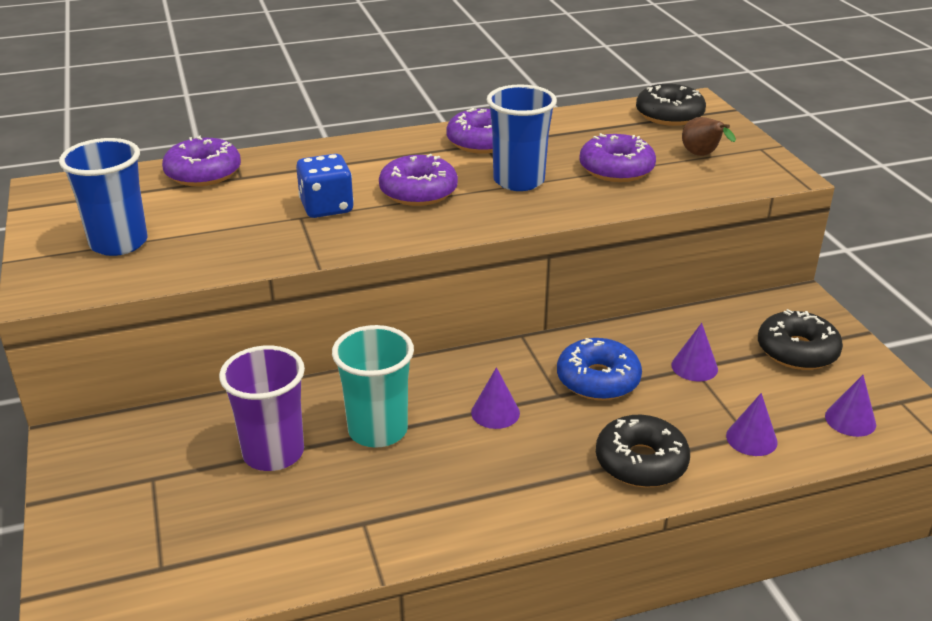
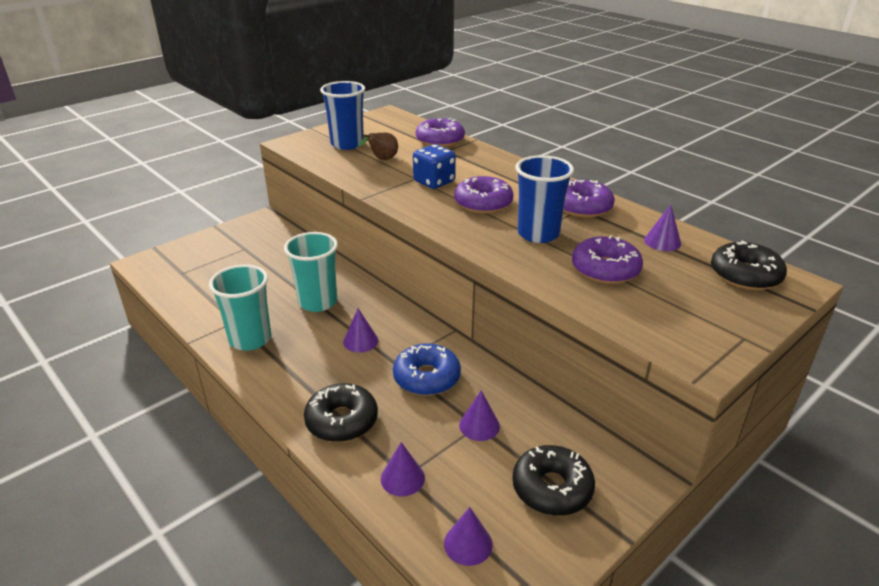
camera: 65 degrees right, 0 degrees up
purple cup [219,346,305,471] -> none
brown pear [682,117,736,156] -> brown pear moved to [359,133,398,160]
none -> turquoise cup [209,264,271,351]
none -> purple cone [644,204,681,251]

